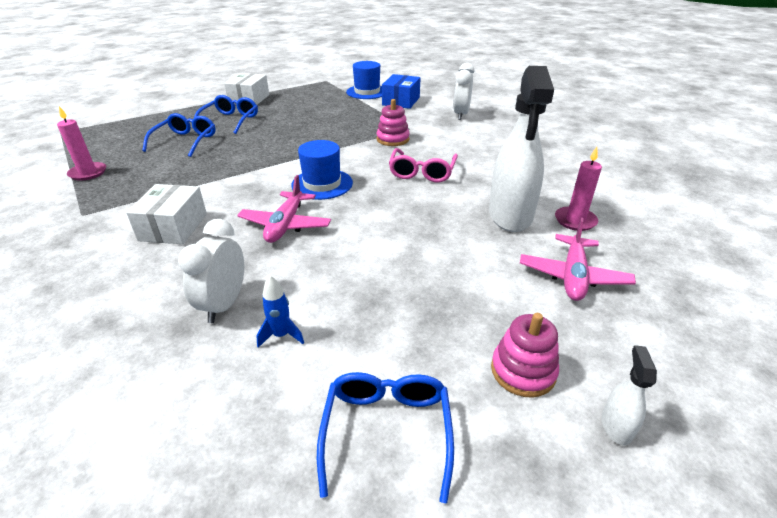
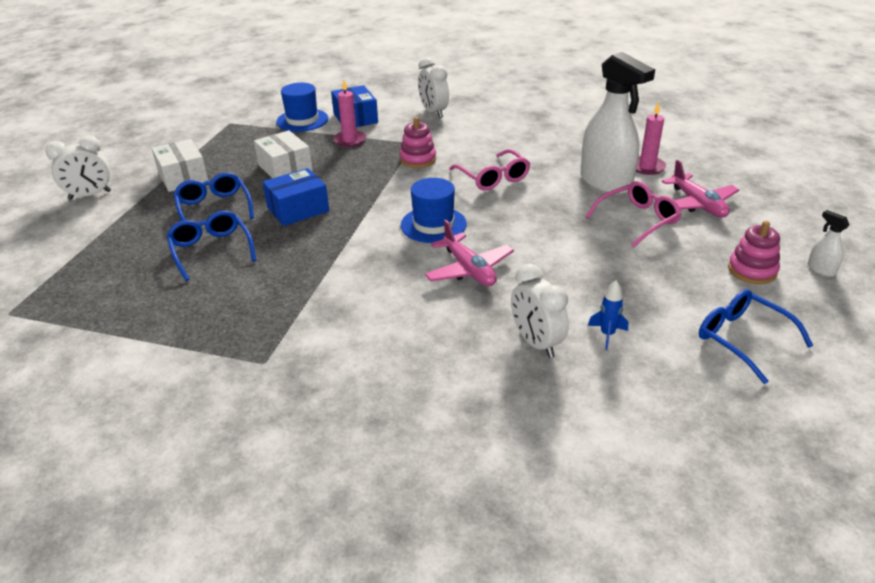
camera: 40 degrees left, 0 degrees up
pink candle [57,106,106,181] -> pink candle moved to [333,80,366,147]
white box [126,184,207,244] -> white box moved to [254,130,313,178]
none -> white clock [45,135,111,200]
none -> blue box [262,168,329,226]
none -> pink glasses [585,181,681,248]

